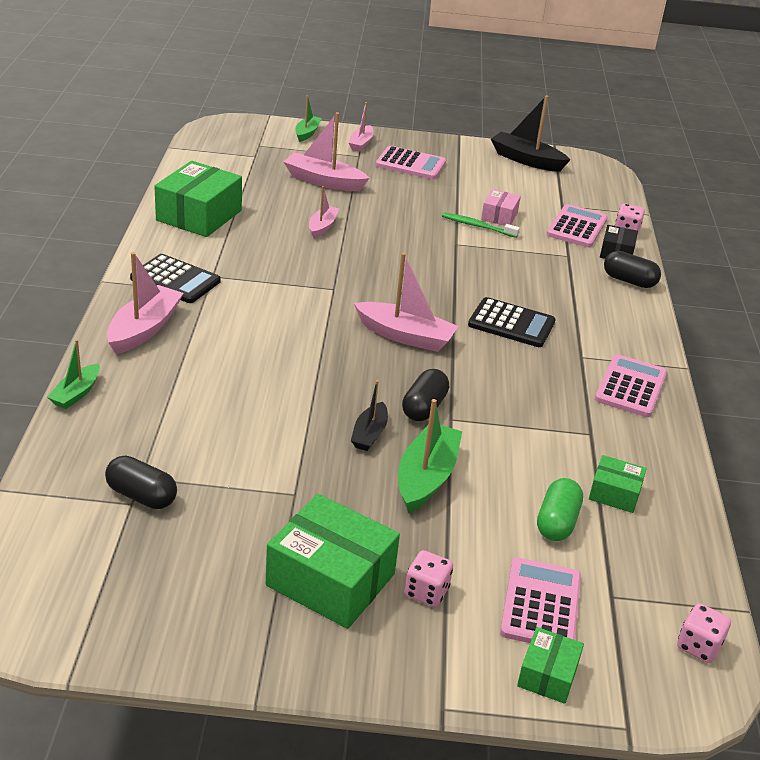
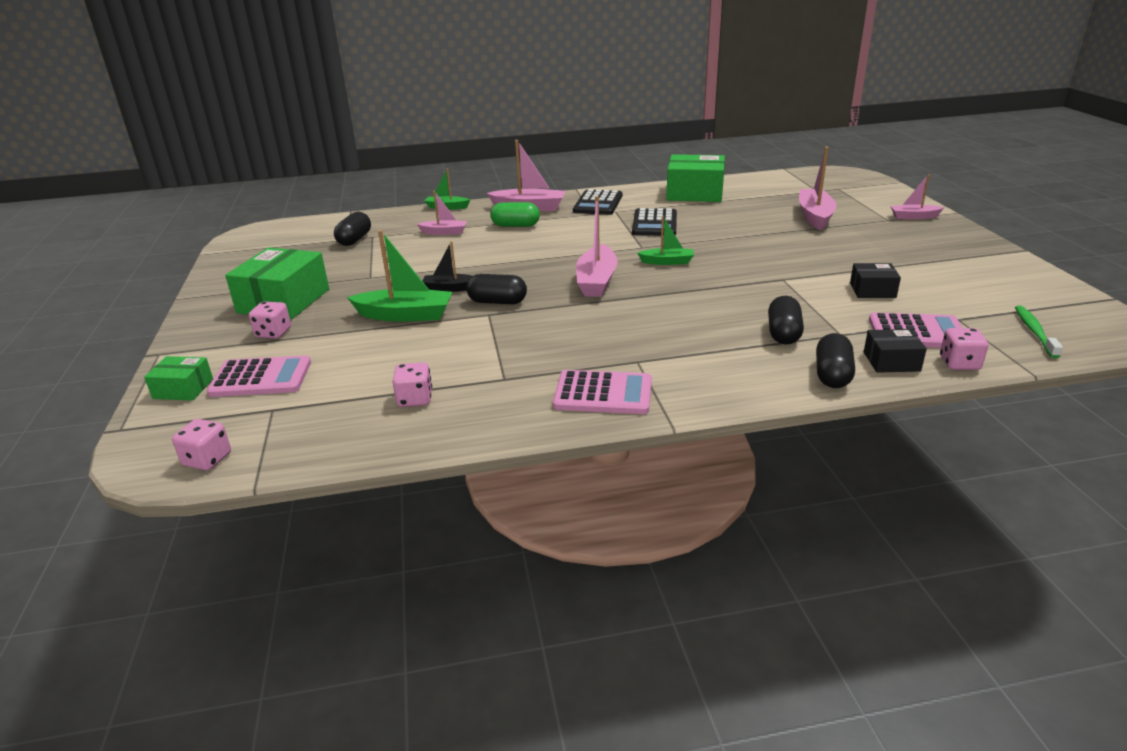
camera: 80 degrees right, 5 degrees down
green boat [296,96,322,142] -> green boat moved to [637,216,694,265]
pink boat [309,186,339,238] -> pink boat moved to [417,191,467,235]
pink calculator [376,146,446,179] -> none
green toothbrush [442,212,520,238] -> green toothbrush moved to [1015,306,1063,358]
black calculator [468,297,556,347] -> black calculator moved to [632,208,677,236]
pink box [481,189,521,226] -> black box [850,263,901,298]
black boat [491,95,570,172] -> none
green capsule [537,478,583,541] -> green capsule moved to [490,202,540,227]
green box [589,455,647,513] -> pink dice [393,362,432,407]
none -> black capsule [768,296,804,344]

